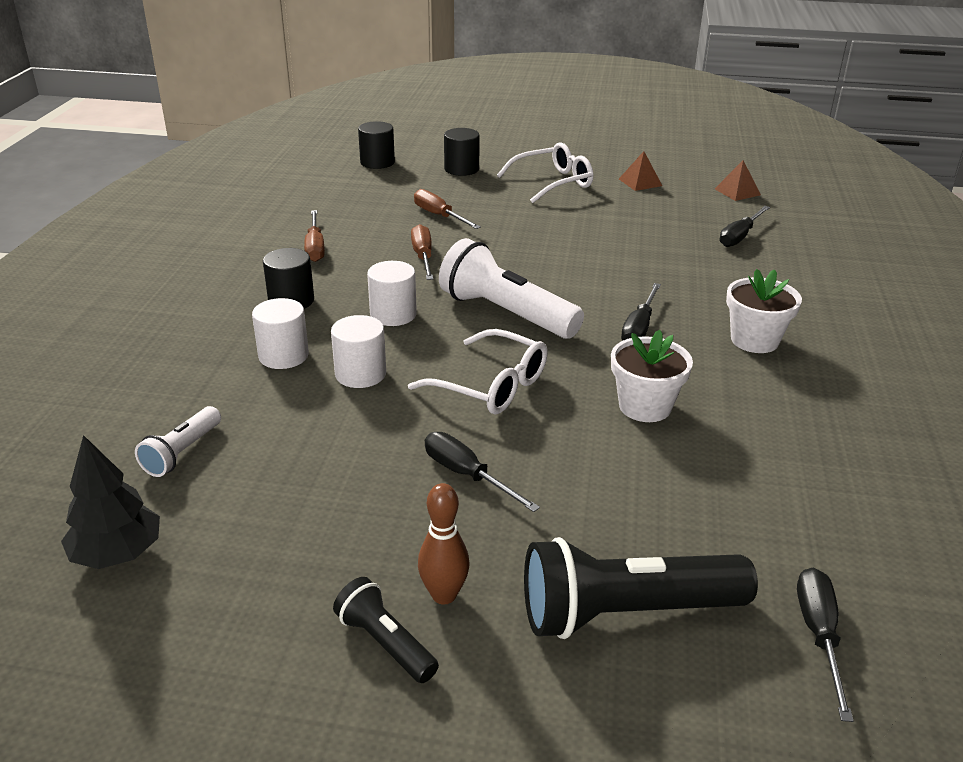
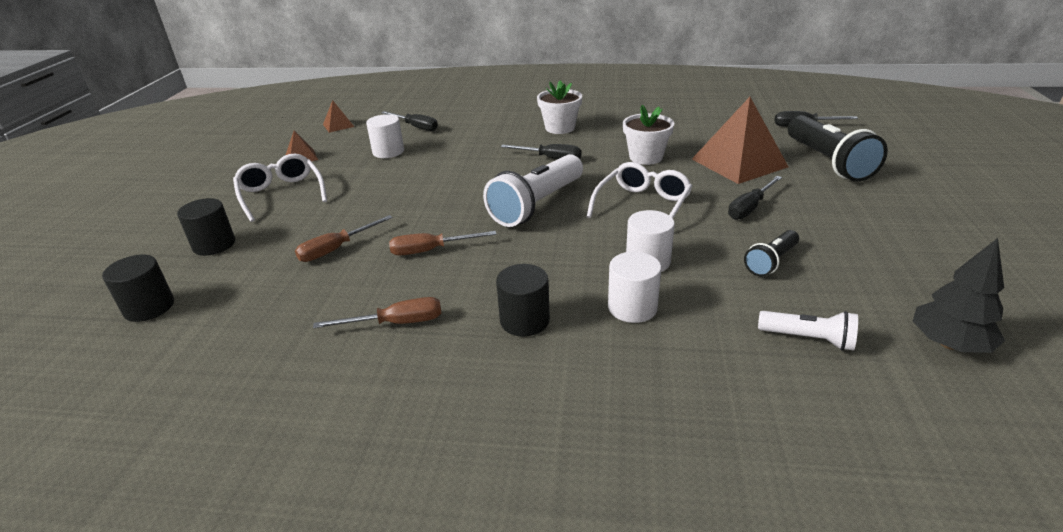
camera: 90 degrees left, 0 degrees up
black flashlight [333,577,439,683] -> black flashlight moved to [744,230,799,277]
white cylinder [367,261,417,326] -> white cylinder moved to [366,114,404,158]
brown bowling pin [418,483,470,604] -> none
none -> brown pyramid [692,97,788,184]

